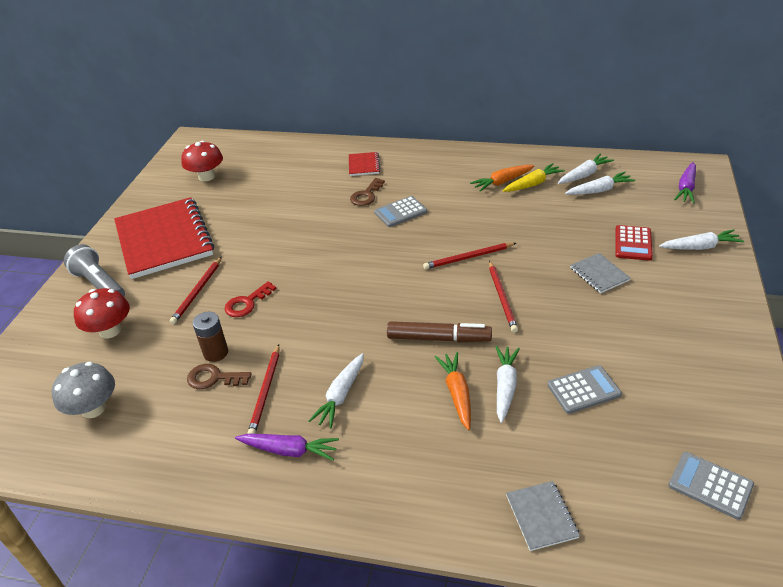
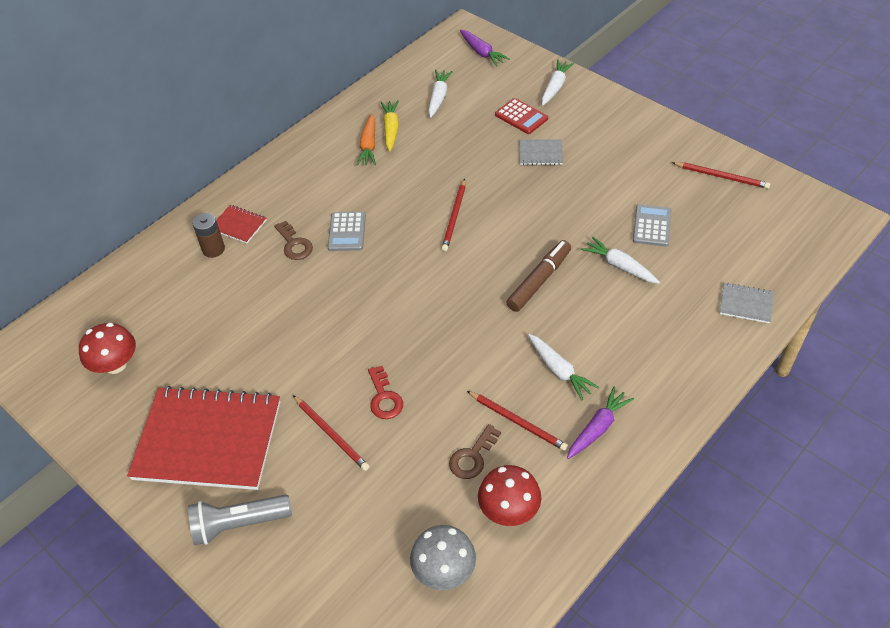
camera: 60 degrees left, 10 degrees up
red mushroom [74,288,130,339] -> red mushroom moved to [478,465,541,526]
brown battery [192,312,228,362] -> brown battery moved to [192,213,225,258]
orange carrot [435,352,471,430] -> none
red pencil [489,261,518,333] -> red pencil moved to [672,162,770,189]
white carrot [558,153,614,184] -> none
grey calculator [668,452,754,520] -> none

